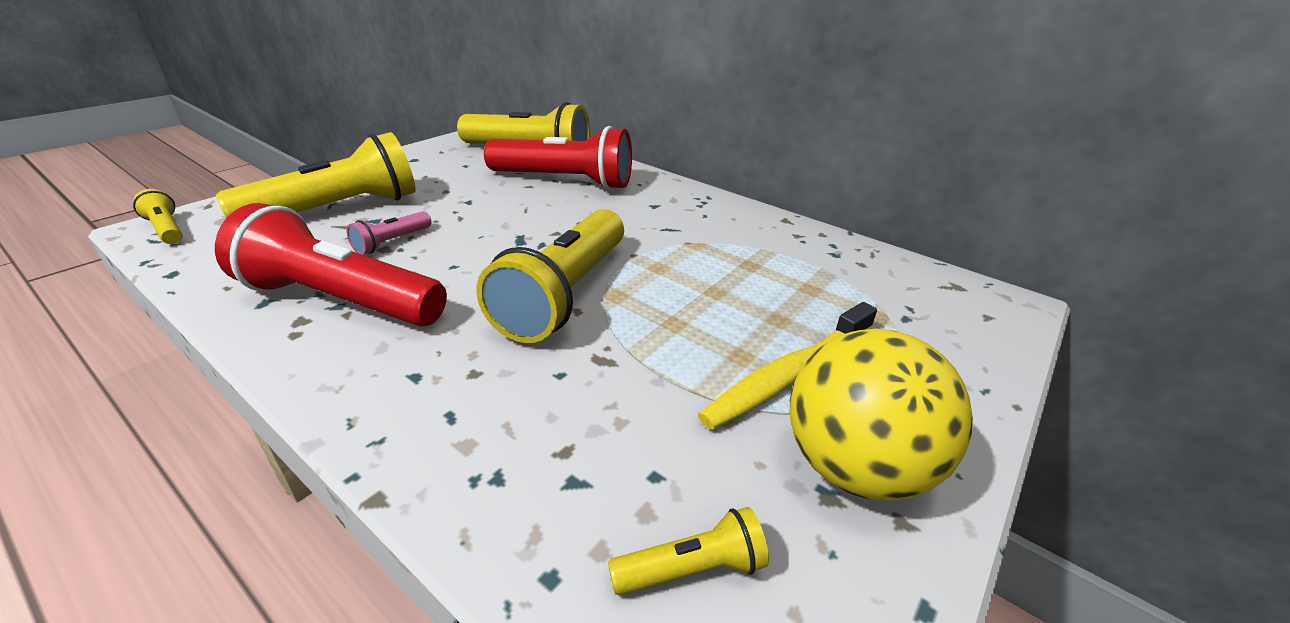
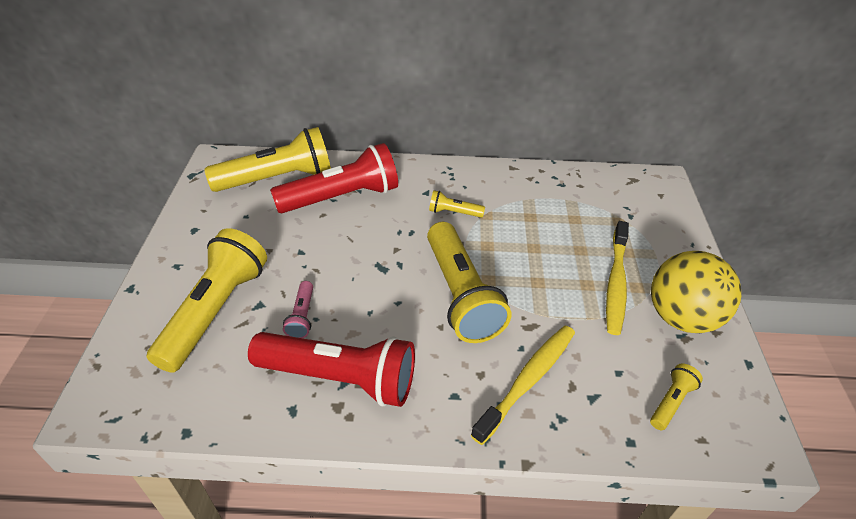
camera: 35 degrees left, 10 degrees up
yellow flashlight [133,189,183,244] -> yellow flashlight moved to [429,190,485,218]
red flashlight [215,203,447,327] -> red flashlight turned 150 degrees counterclockwise [248,332,415,407]
none -> yellow toothbrush [471,325,575,445]

